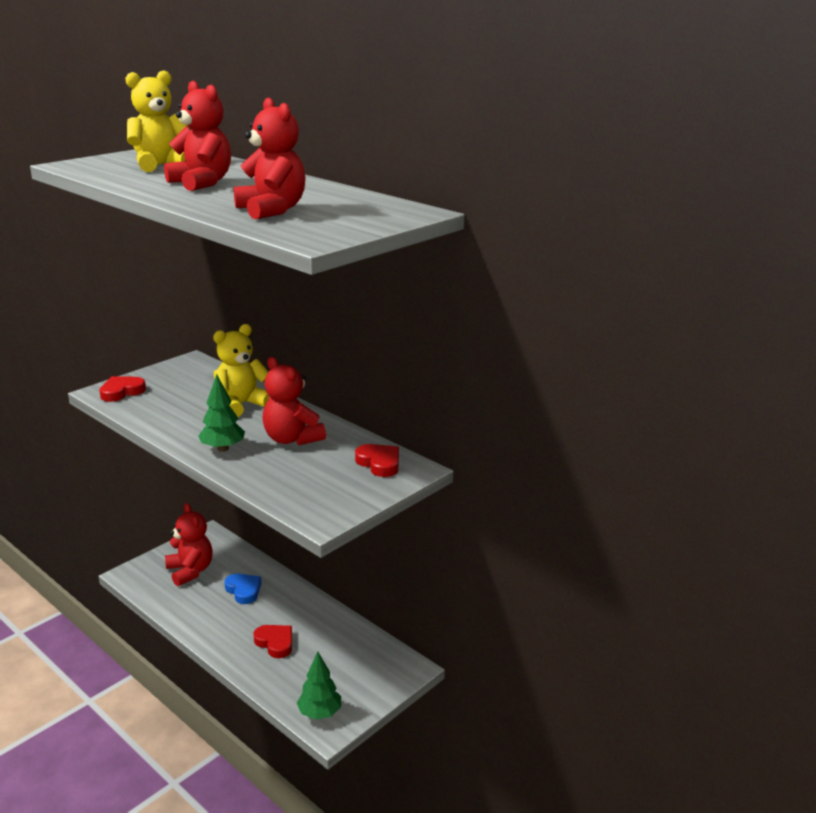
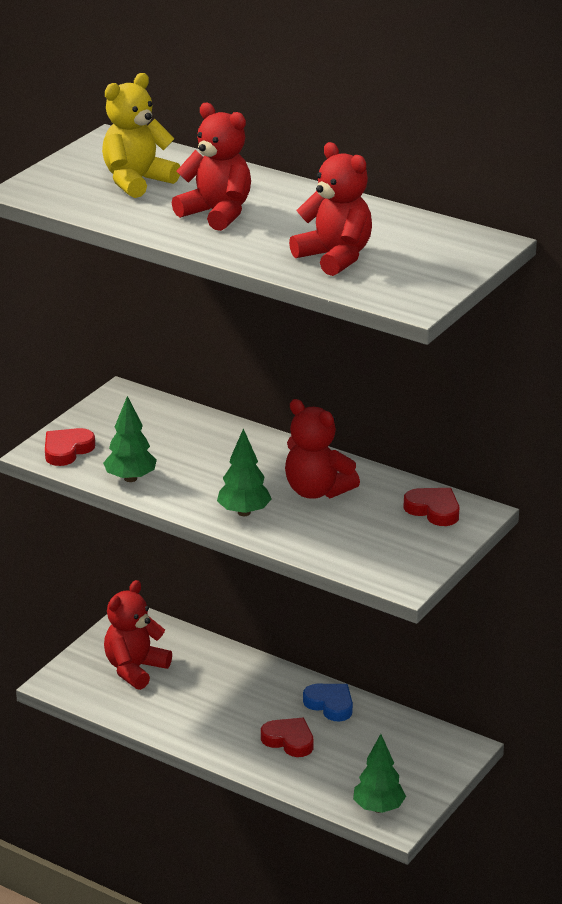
camera: 10 degrees left, 5 degrees up
red teddy bear [165,503,213,586] -> red teddy bear turned 105 degrees counterclockwise [104,580,172,690]
yellow teddy bear [213,324,269,417] -> none
blue heart [224,574,262,604] -> blue heart moved to [303,684,353,721]
none -> green tree [103,396,157,482]

